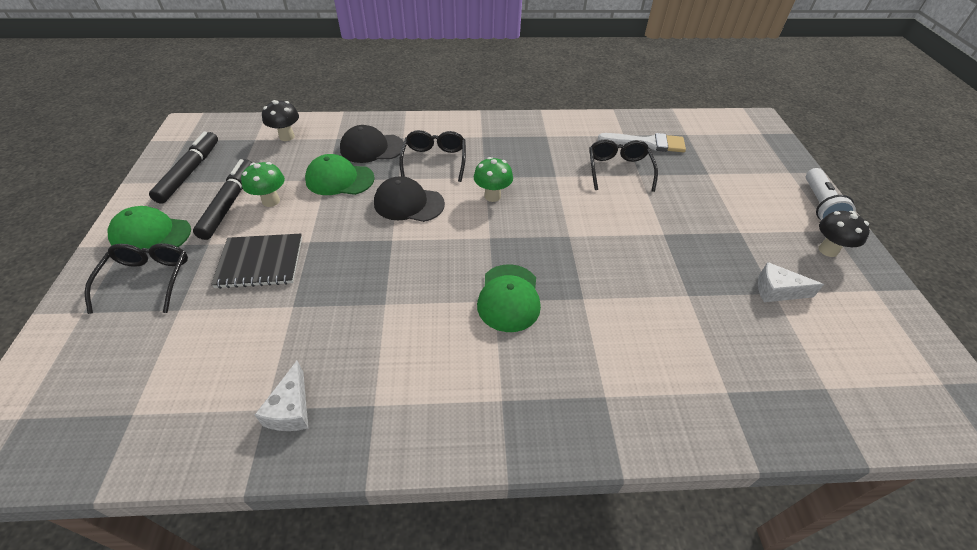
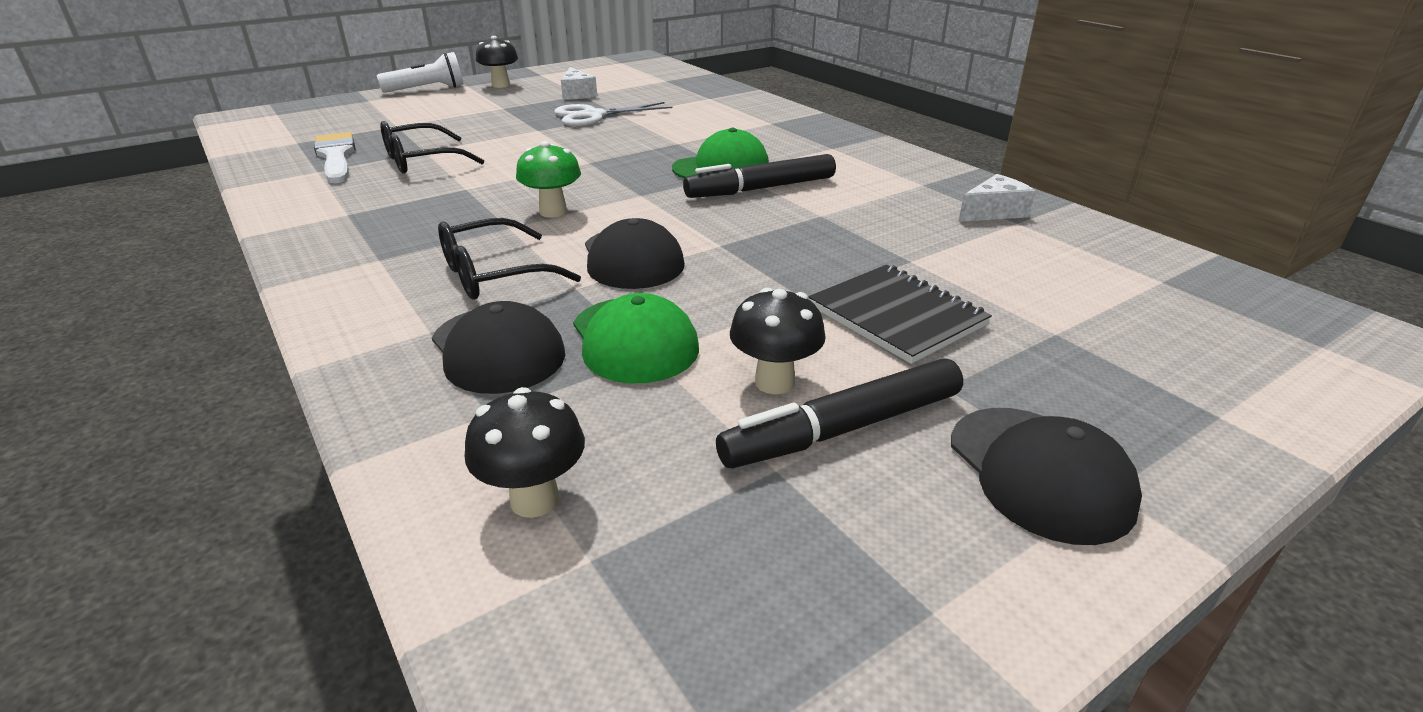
camera: 120 degrees left, 15 degrees down
black glasses [84,243,188,314] -> none
green cap [108,206,191,249] -> black cap [951,408,1142,545]
black marker [149,131,218,204] -> black marker moved to [683,154,836,198]
green mushroom [241,162,285,207] -> black mushroom [730,288,826,394]
none -> white scissors [554,102,672,126]

